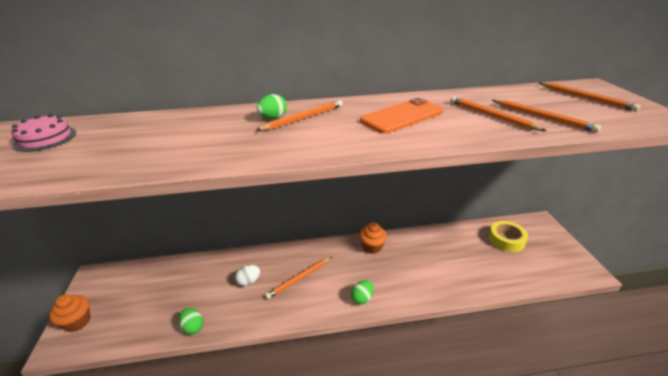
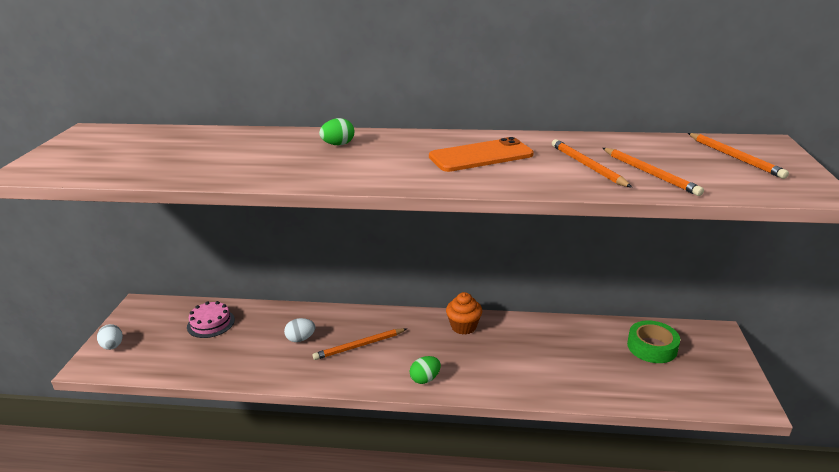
camera: 15 degrees right, 5 degrees down
pink cake [11,114,76,152] -> pink cake moved to [187,301,235,338]
orange cupcake [49,294,90,332] -> white egg [97,324,123,350]
green egg [179,308,203,335] -> none
orange pencil [256,100,343,131] -> none
yellow tape [489,221,528,252] -> green tape [627,321,680,363]

